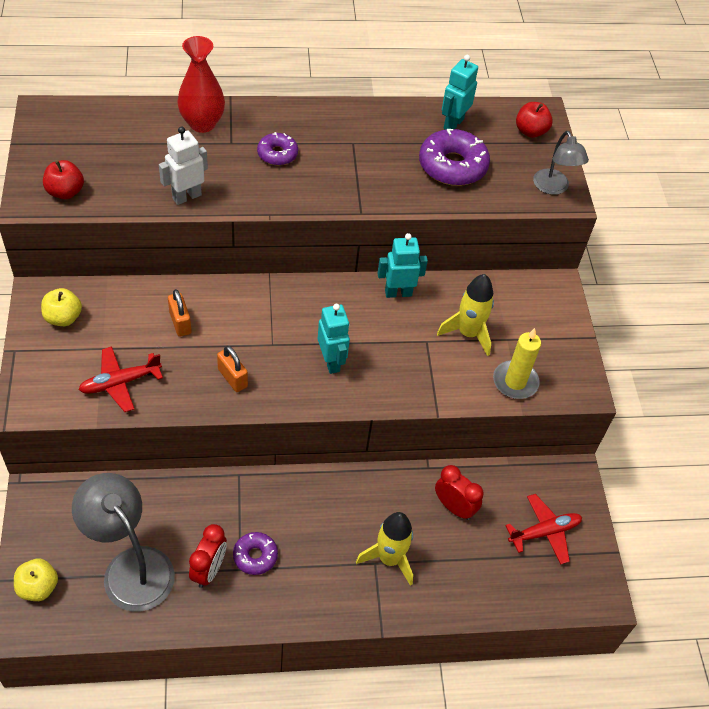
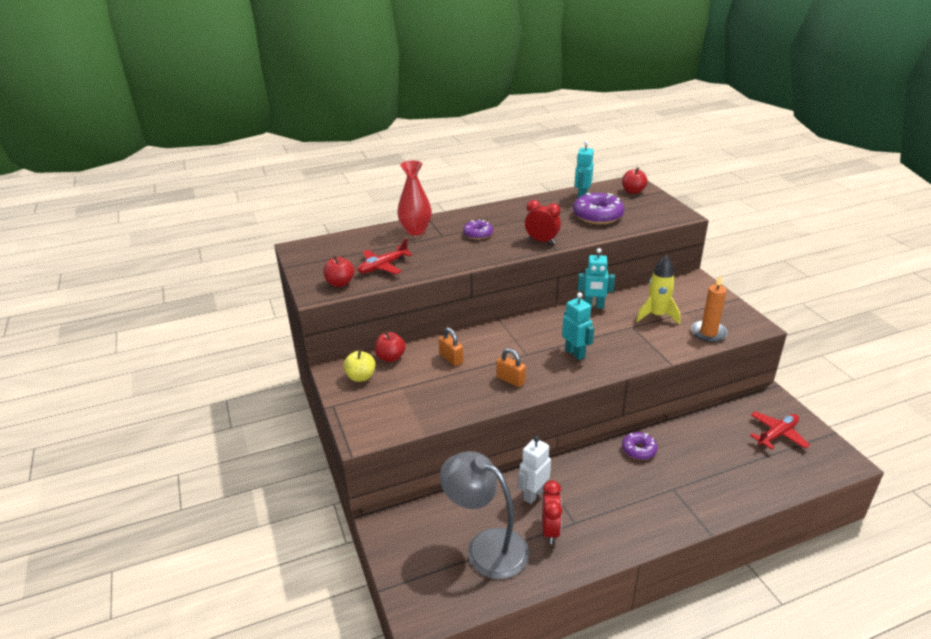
camera: 10 degrees left, 20 degrees down
yellow apple [14,559,58,601] -> none
red plane [78,347,163,412] -> red plane moved to [357,239,413,274]
white robot [159,127,208,205] -> white robot moved to [518,436,551,504]
purple donut [233,532,278,575] -> purple donut moved to [622,432,658,460]
yellow rocket [356,512,413,586] -> none
turquoise robot [377,233,428,298] -> turquoise robot turned 150 degrees counterclockwise [578,248,615,309]
red clock [435,465,484,520] -> red clock moved to [525,200,561,244]
yellow candle [493,328,541,399] -> orange candle [691,275,728,342]
grey lamp [533,131,589,195] -> none
none -> red apple [375,331,406,362]

